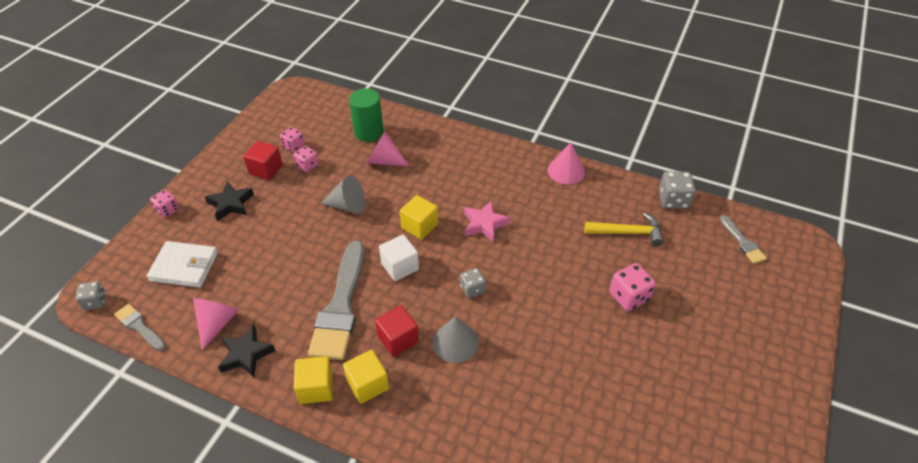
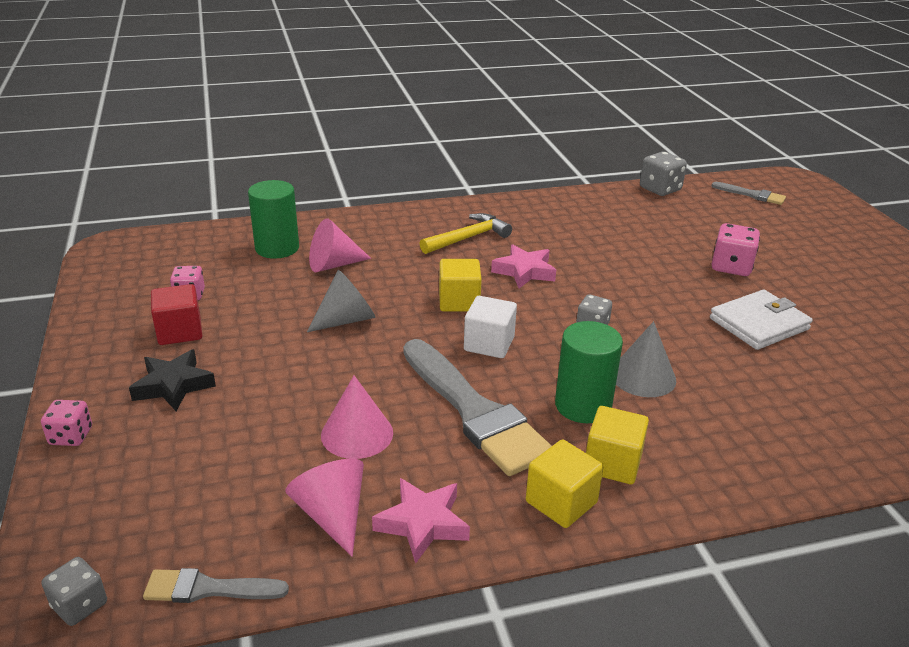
camera: 40 degrees left, 15 degrees down
white wallet [147,241,218,288] -> white wallet moved to [710,290,813,350]
black star [218,325,275,377] -> pink star [372,478,470,564]
pink dice [293,146,319,172] -> none
red cube [375,305,419,357] -> green cylinder [555,321,623,423]
pink cone [548,143,585,184] -> pink cone moved to [321,376,393,459]
yellow hammer [585,213,664,246] -> yellow hammer moved to [419,213,512,254]

